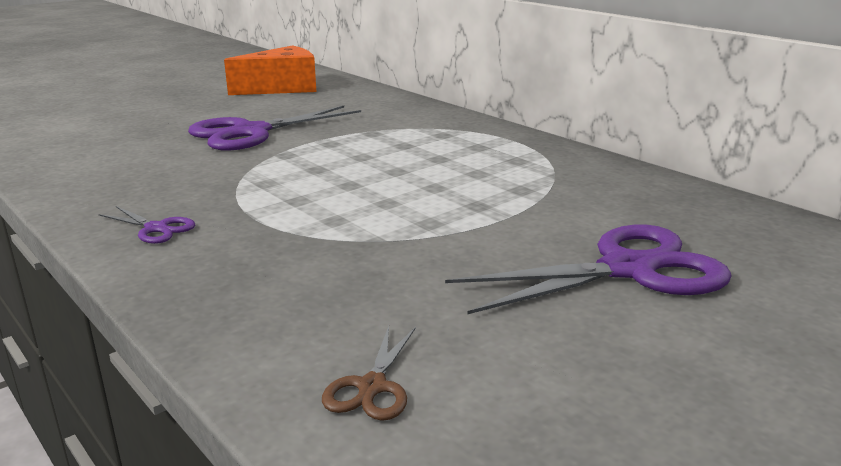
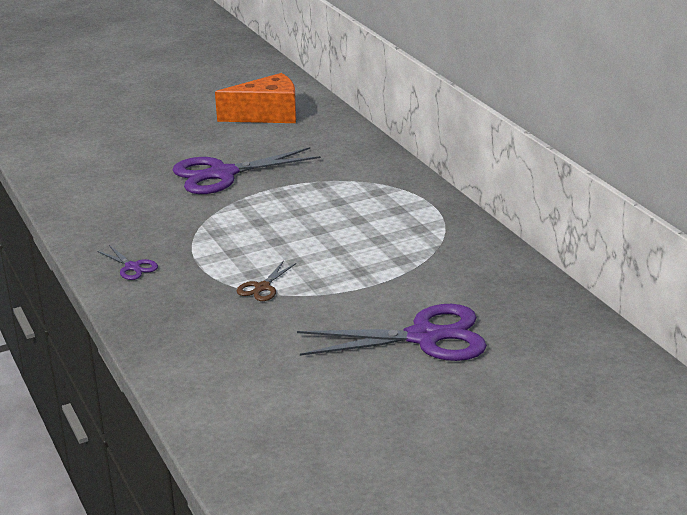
camera: 15 degrees right, 5 degrees up
brown scissors [322,326,416,421] -> brown scissors moved to [237,261,296,301]

